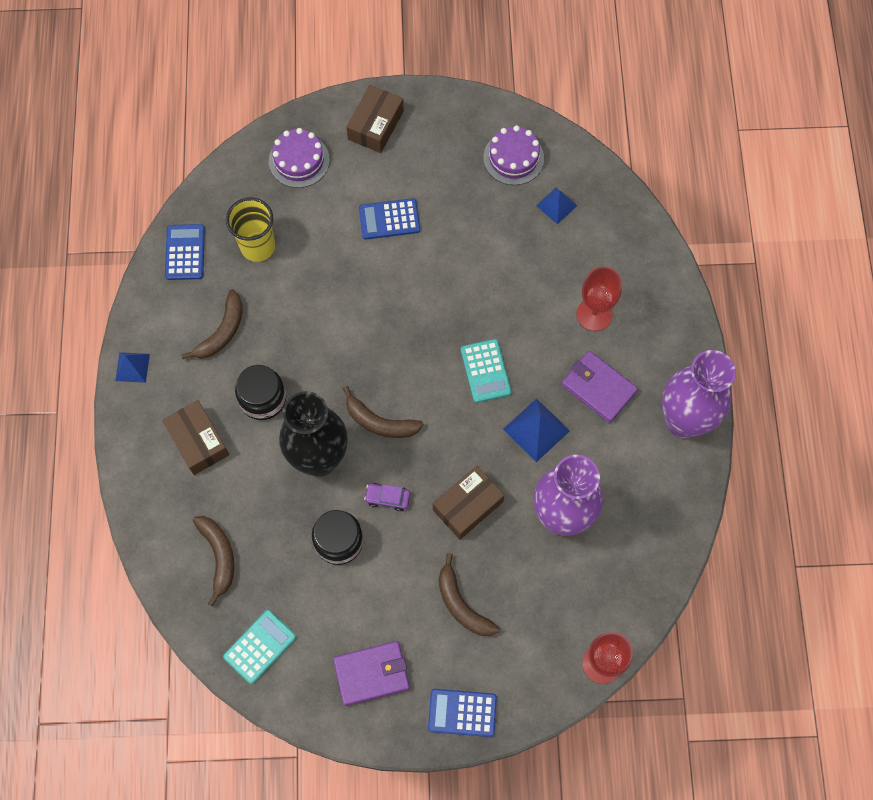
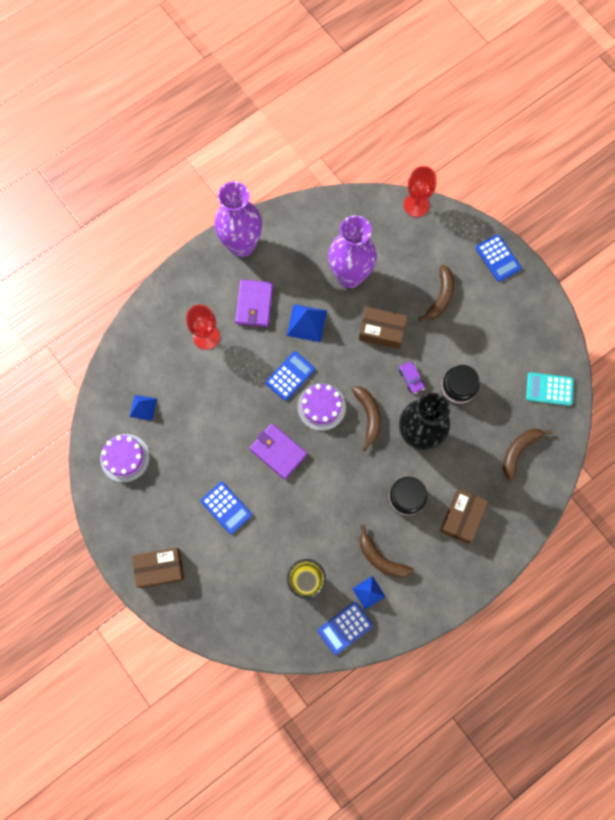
camera: 125 degrees left, 5 degrees up
blue pyramid [115,352,150,383] -> blue pyramid moved to [352,576,386,610]
brown banana [181,289,243,359] -> brown banana turned 135 degrees counterclockwise [360,525,414,578]
purple cake [269,128,330,188] -> purple cake moved to [297,384,346,431]
purple wallet [333,641,410,706] -> purple wallet moved to [250,424,307,479]
turquoise calculator [461,339,511,403] -> blue calculator [265,351,315,401]

